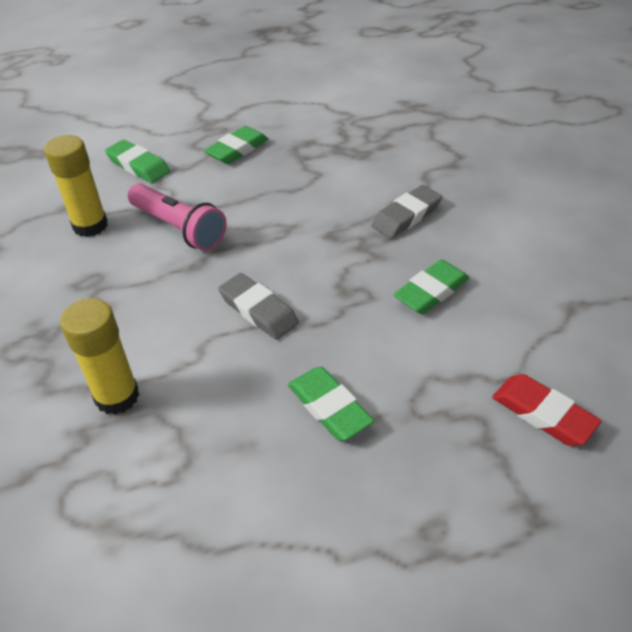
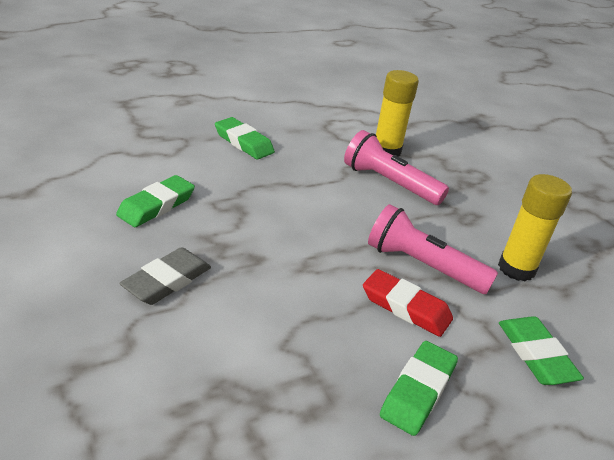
camera: 165 degrees right, 10 degrees down
green eraser [105,140,170,183] -> green eraser turned 45 degrees clockwise [499,316,584,385]
grey eraser [218,273,299,340] -> none
red eraser [492,374,602,446] -> red eraser moved to [363,269,453,337]
none -> pink flashlight [344,130,449,205]

